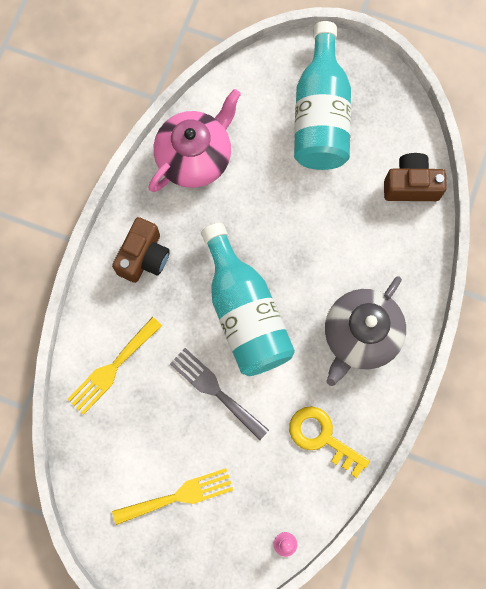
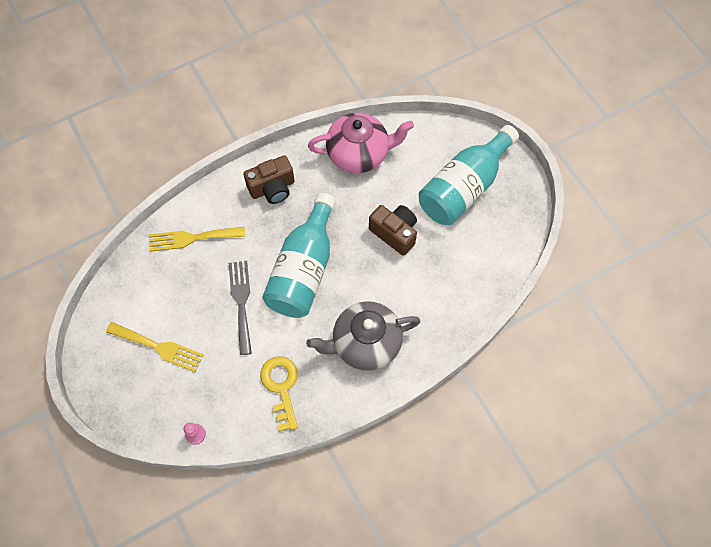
camera: 40 degrees right, 10 degrees down
brown camera [384,153,447,201] -> brown camera moved to [369,205,417,256]

